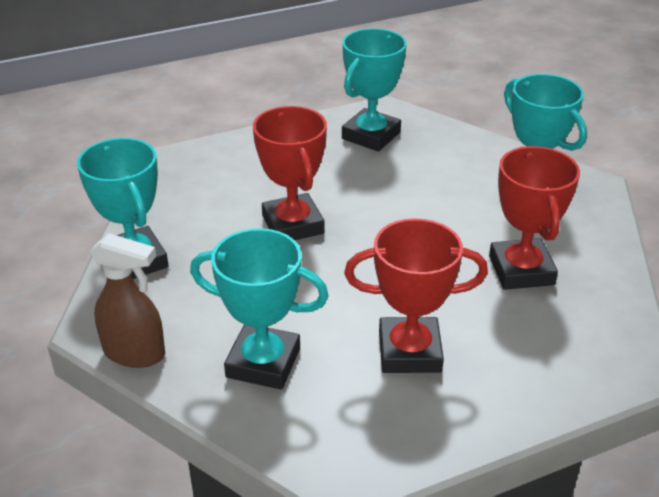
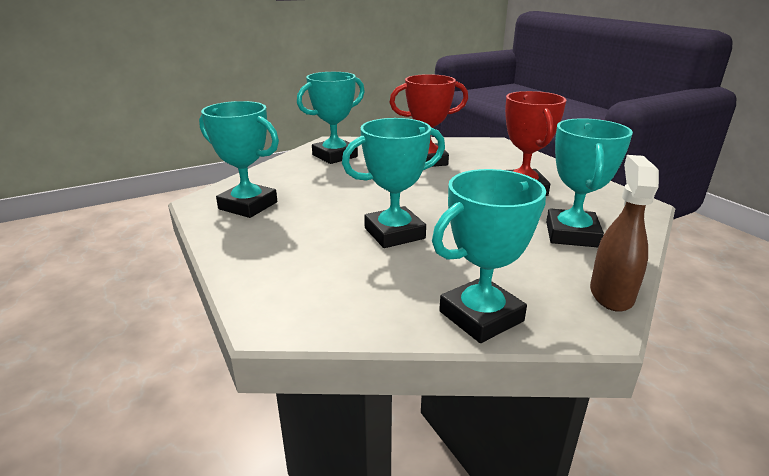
camera: 95 degrees left, 10 degrees down
red trophy [253,106,327,240] -> turquoise trophy [342,118,445,248]

